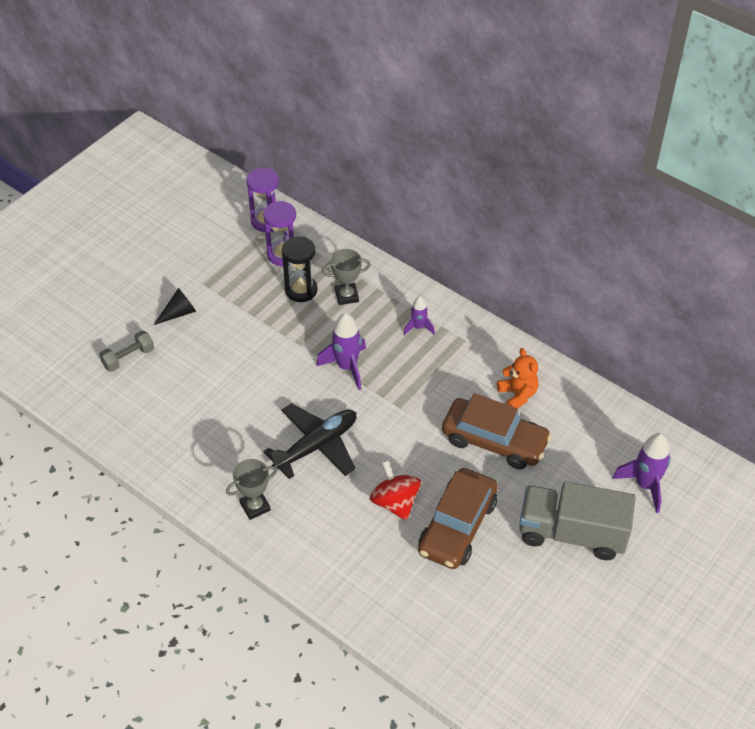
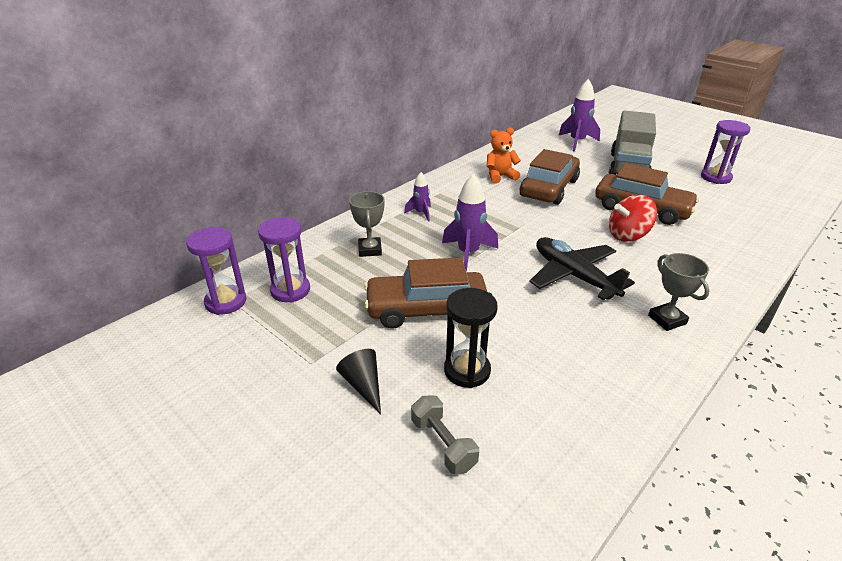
camera: 85 degrees left, 15 degrees down
black hourglass [282,236,317,302] -> black hourglass moved to [444,288,498,388]
none -> brown car [364,257,487,329]
none -> purple hourglass [701,120,751,184]

